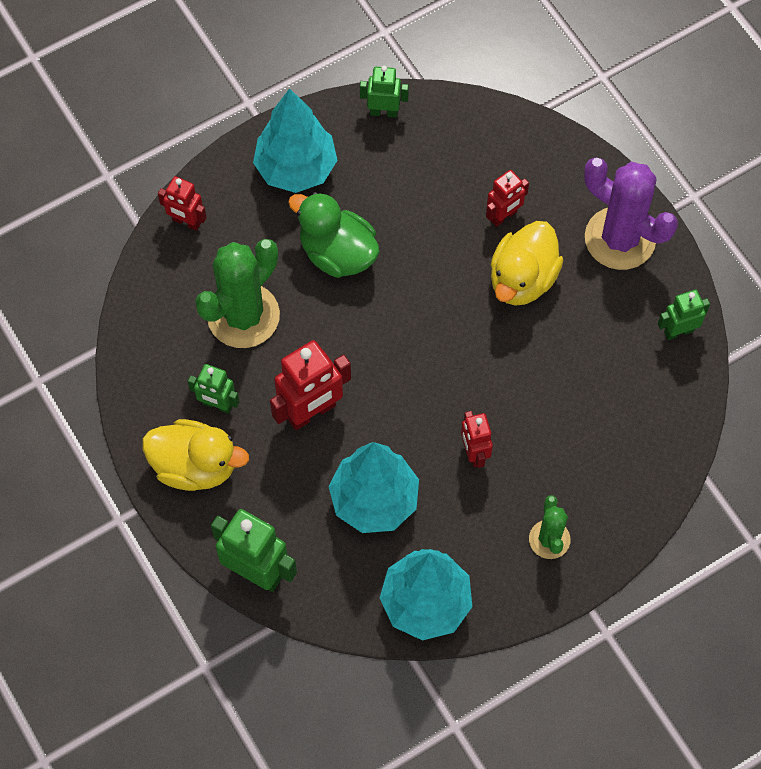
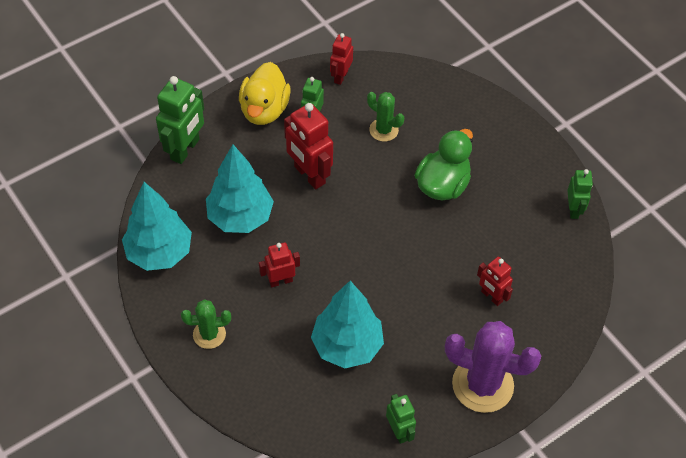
camera: 85 degrees right, 10 degrees down
red robot [158,176,207,231] -> red robot moved to [330,33,353,85]
green cactus [195,239,280,348] -> green cactus [367,92,404,142], size x0.54
turquoise tree [253,88,338,193] -> turquoise tree moved to [311,281,384,368]
yellow duck [491,221,563,306] -> none
purple cactus [584,157,678,270] -> purple cactus turned 75 degrees clockwise [445,321,541,413]

